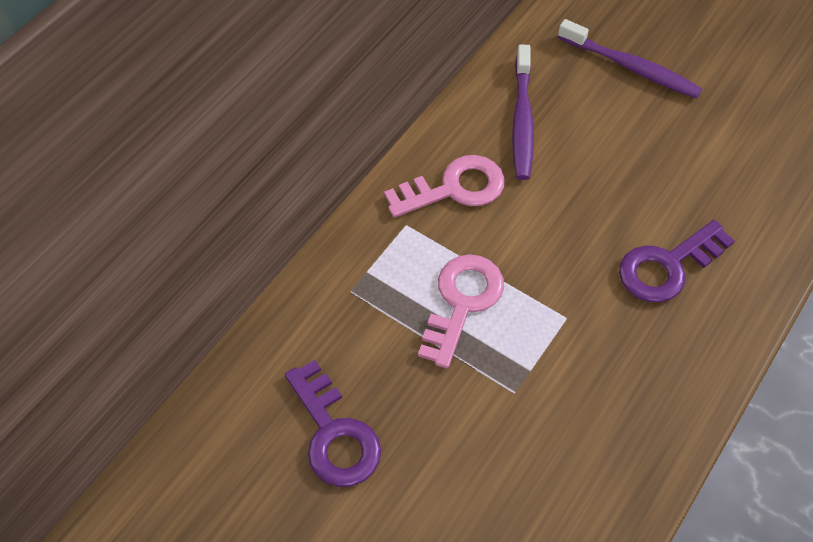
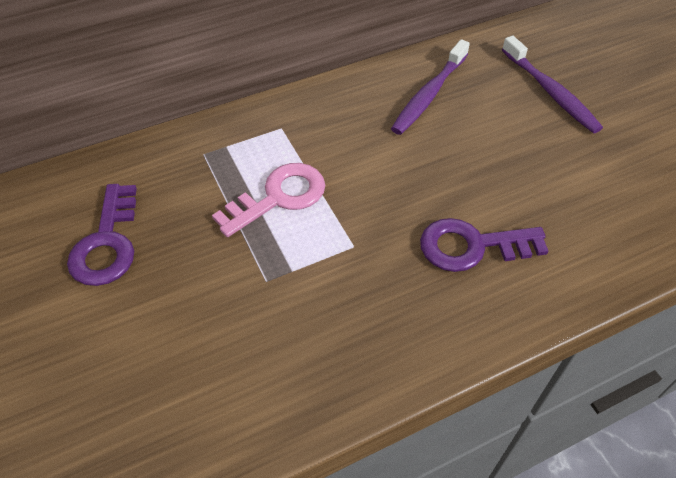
camera: 30 degrees right, 5 degrees down
pink key [384,155,505,218] -> none

